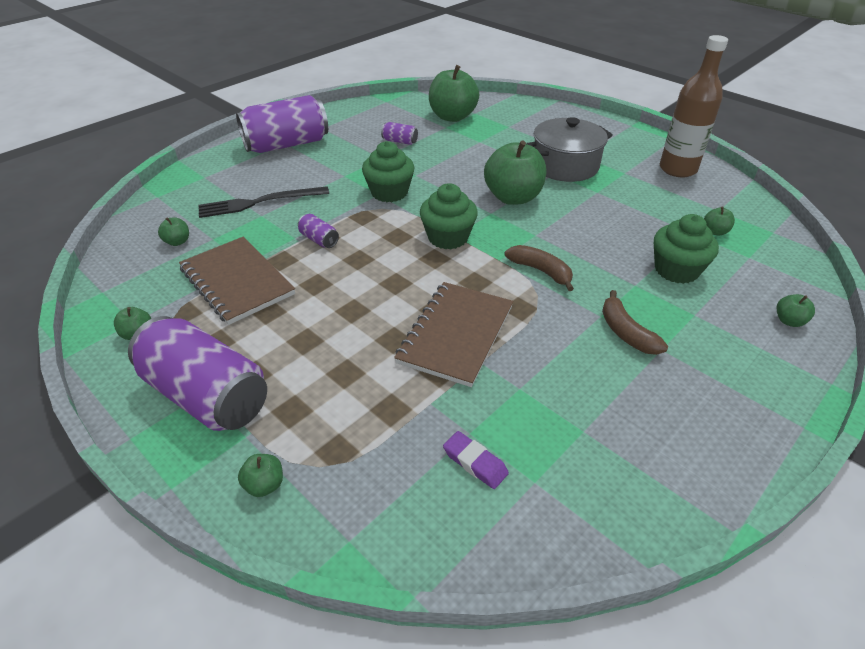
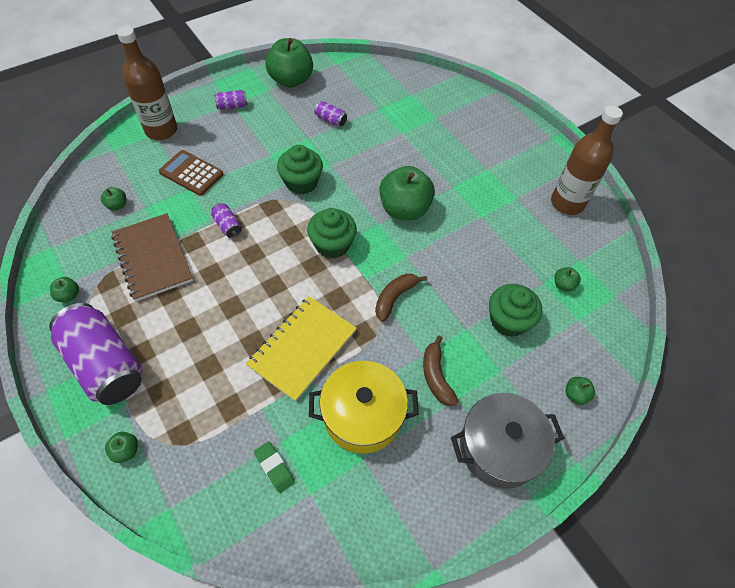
camera: 10 degrees right, 15 degrees up
black fork [198,186,329,218] -> brown calculator [159,150,223,196]
purple can [236,95,328,153] -> purple can [214,90,247,110], size x0.42
brown notebook [394,282,513,387] -> yellow notebook [246,296,357,402]
green apple [429,65,479,122] -> green apple moved to [265,38,313,88]
purple eraser [443,431,509,489] -> green eraser [254,442,295,493]
brown banana [505,245,574,291] -> brown banana turned 105 degrees counterclockwise [375,274,427,322]
grey pot [526,117,612,182] -> grey pot moved to [451,393,564,489]
none -> brown bottle [117,26,177,140]
none -> yellow pot [309,361,419,454]

